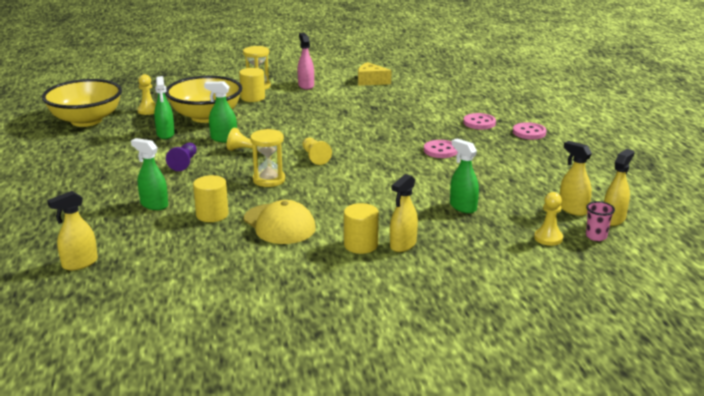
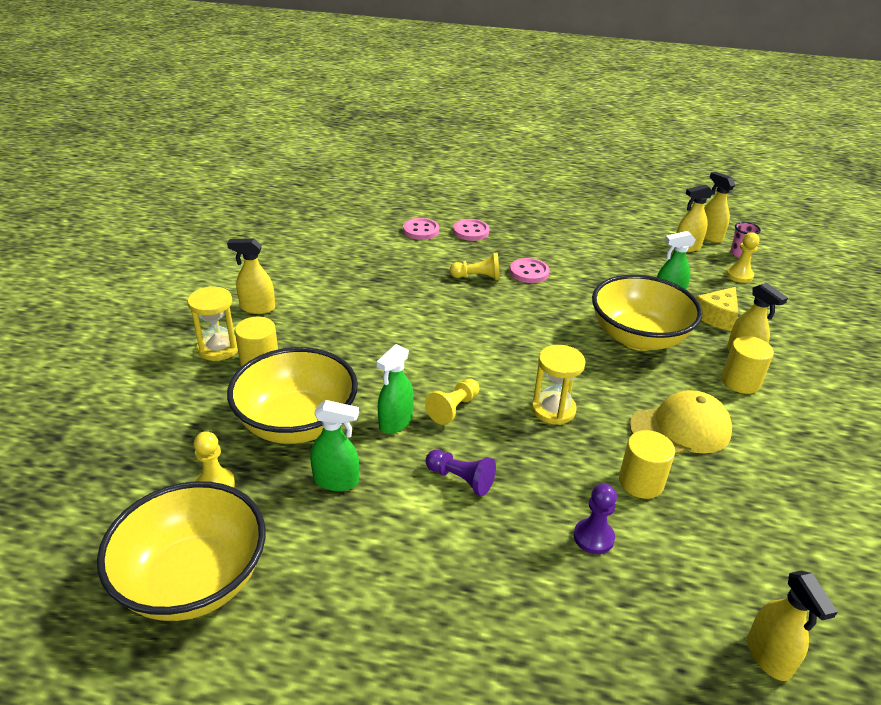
camera: 70 degrees left, 10 degrees up
green spray bottle [131,138,168,210] -> purple pawn [574,484,617,554]
pink spray bottle [298,33,314,90] -> yellow spray bottle [227,238,275,314]
yellow pawn [303,137,332,165] -> yellow pawn moved to [450,253,500,280]
yellow cheese [358,62,391,86] -> yellow cheese moved to [696,287,738,331]
pink button [513,122,546,140] -> pink button moved to [403,218,439,240]
none -> yellow bowl [592,275,702,351]

